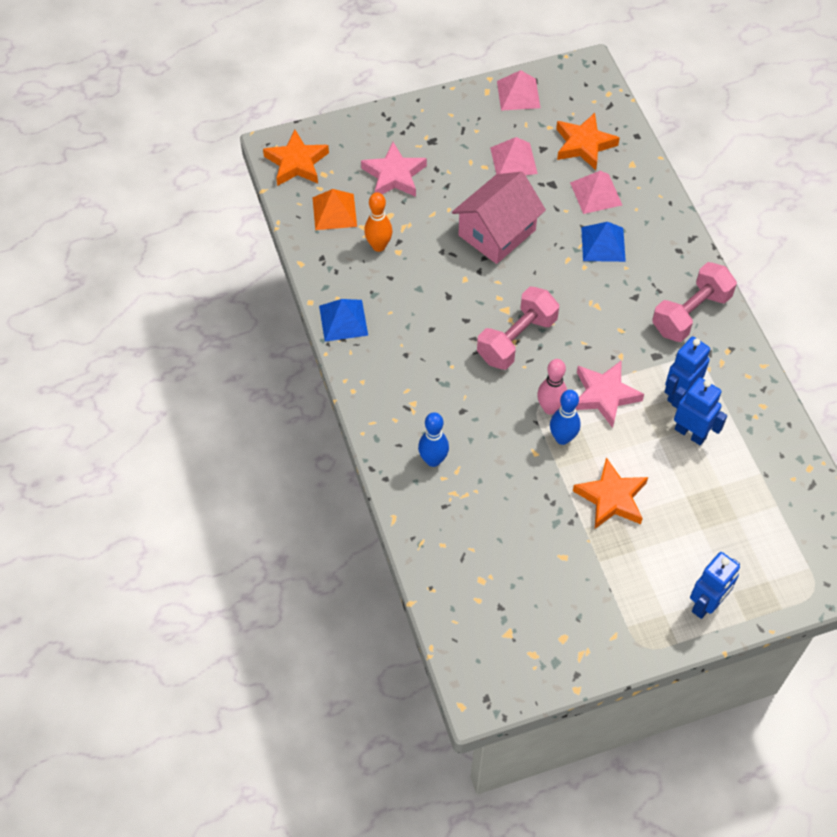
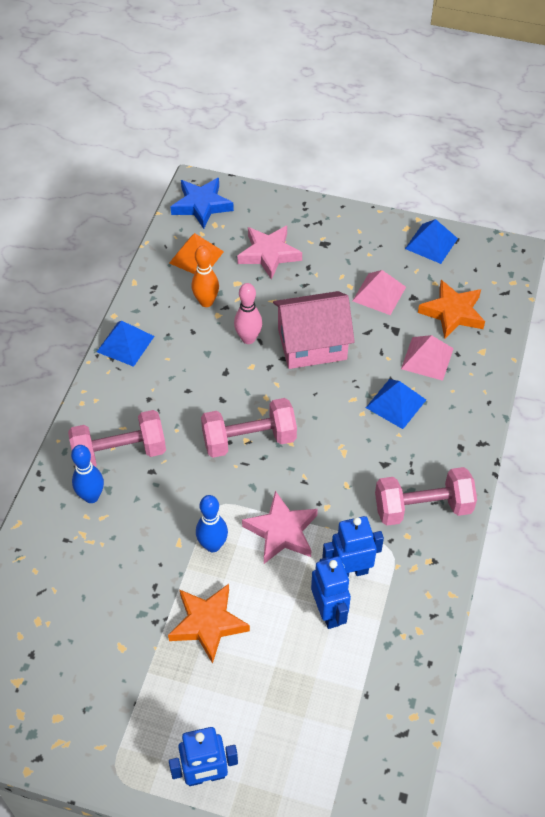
camera: 35 degrees right, 5 degrees down
orange star [263,130,329,186] -> blue star [171,178,234,229]
pink pyramid [497,70,540,111] -> blue pyramid [405,219,458,264]
pink bowling pin [537,359,567,415] -> pink bowling pin moved to [234,283,262,344]
none -> pink dumbbell [68,410,166,467]

